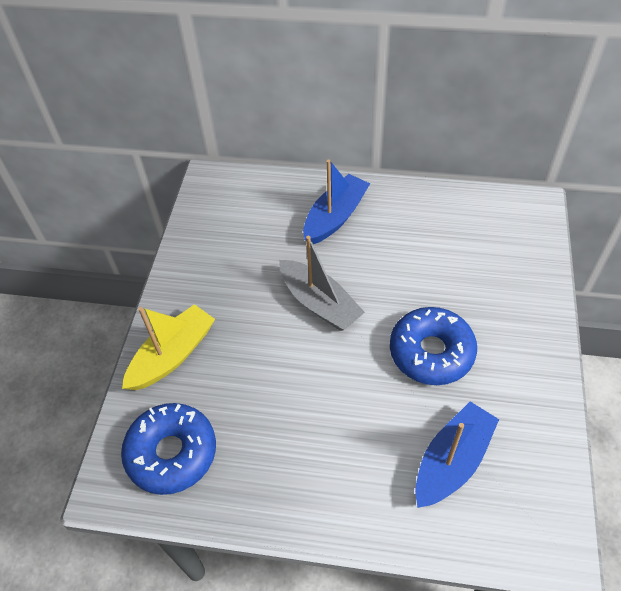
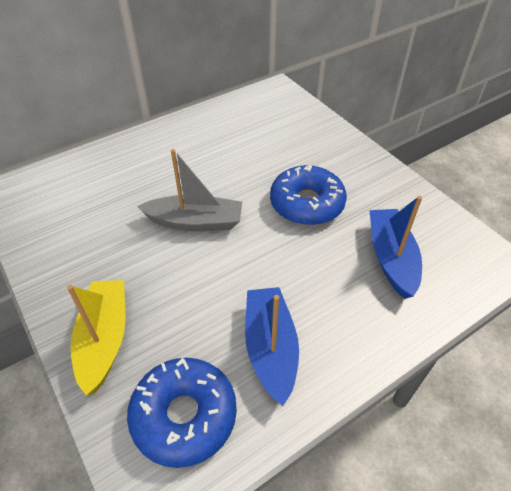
camera: 45 degrees left, 5 degrees down
blue boat [303,159,370,244] -> blue boat moved to [245,287,299,406]

